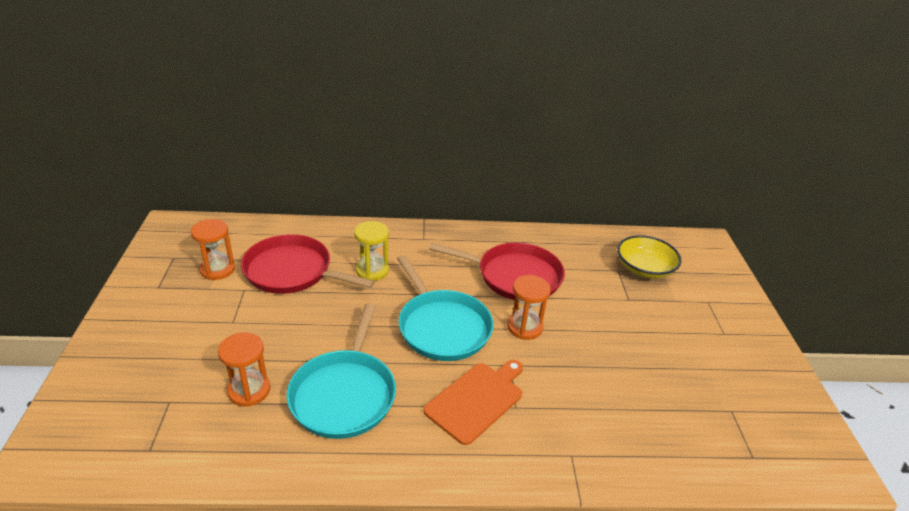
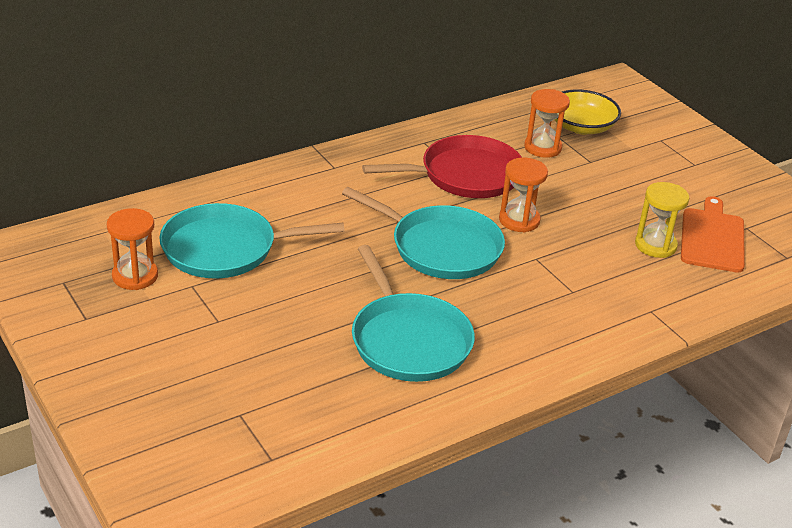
camera: 30 degrees left, 0 degrees up
orange hourglass [218,332,270,407] -> orange hourglass moved to [524,89,570,158]
red pan [241,234,375,294] -> turquoise pan [159,203,345,278]
yellow hourglass [354,221,389,281] -> yellow hourglass moved to [635,182,689,258]
orange cutting board [424,360,523,445] -> orange cutting board moved to [681,196,745,273]

